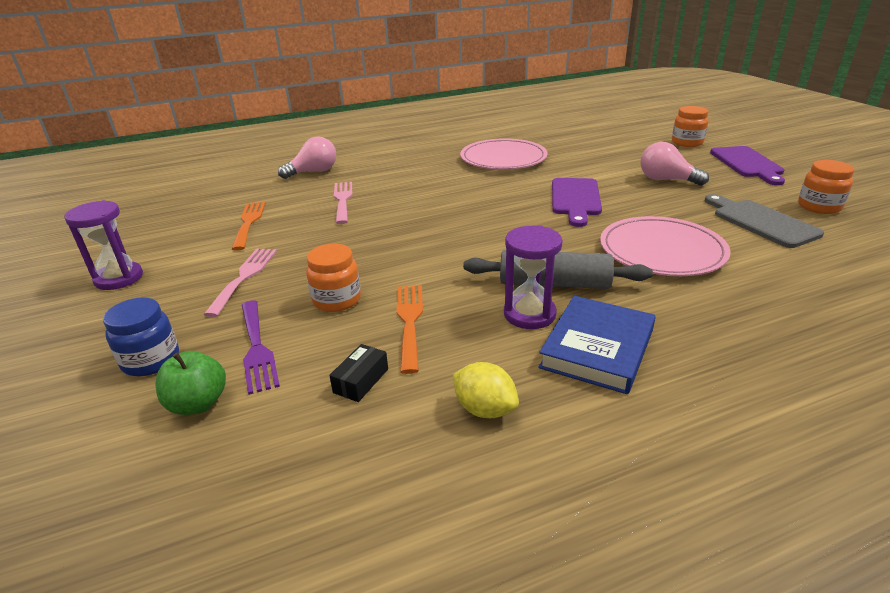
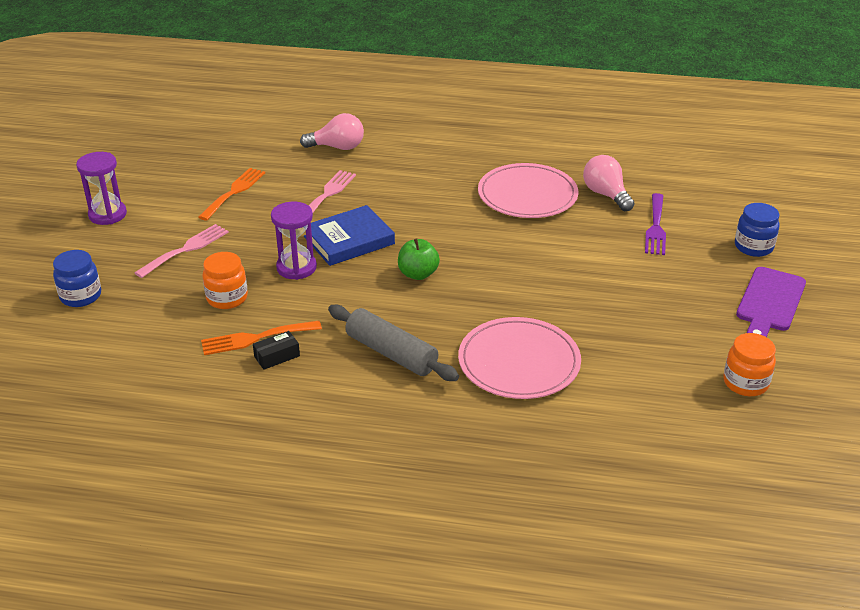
camera: 30 degrees right, 5 degrees up
green apple [155,351,226,415] -> green apple moved to [398,238,440,280]
purple fork [241,301,280,395] -> purple fork moved to [645,193,666,255]
black box [329,344,388,402] -> black box moved to [253,331,300,370]
orange fork [397,285,423,374] -> orange fork turned 135 degrees counterclockwise [201,321,322,355]
yellow lemon [453,362,519,418] -> none
purple hourglass [504,225,563,329] -> purple hourglass moved to [271,202,317,280]
blue book [538,296,656,394] -> blue book moved to [304,205,395,266]
purple cutting board [552,178,602,227] -> none
pink light bulb [640,142,709,186] -> pink light bulb moved to [583,155,634,211]
orange jar [672,106,709,147] -> blue jar [735,203,780,257]
grey cutting board [705,194,824,248] -> none

